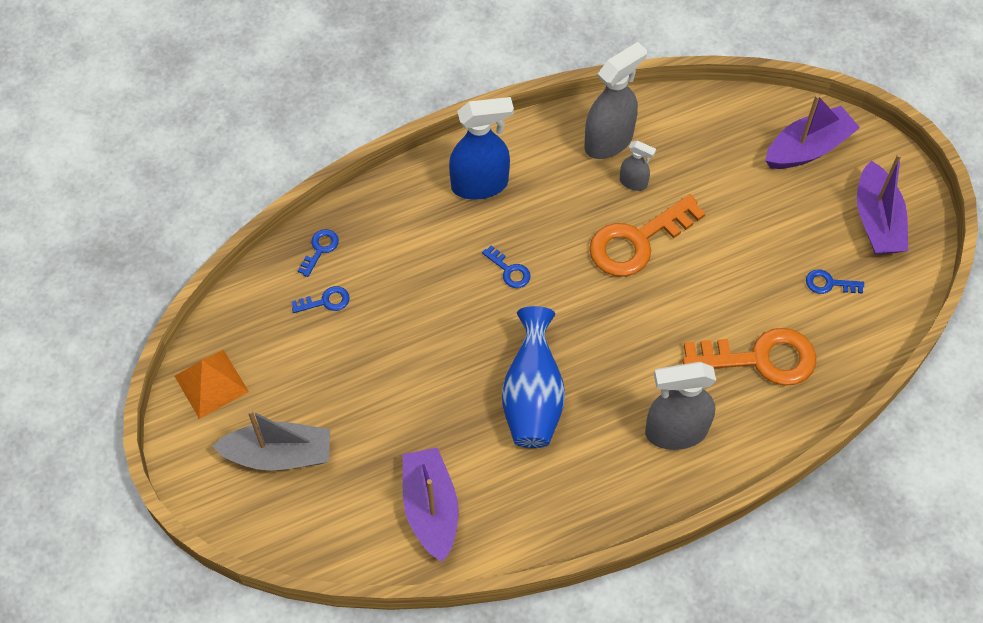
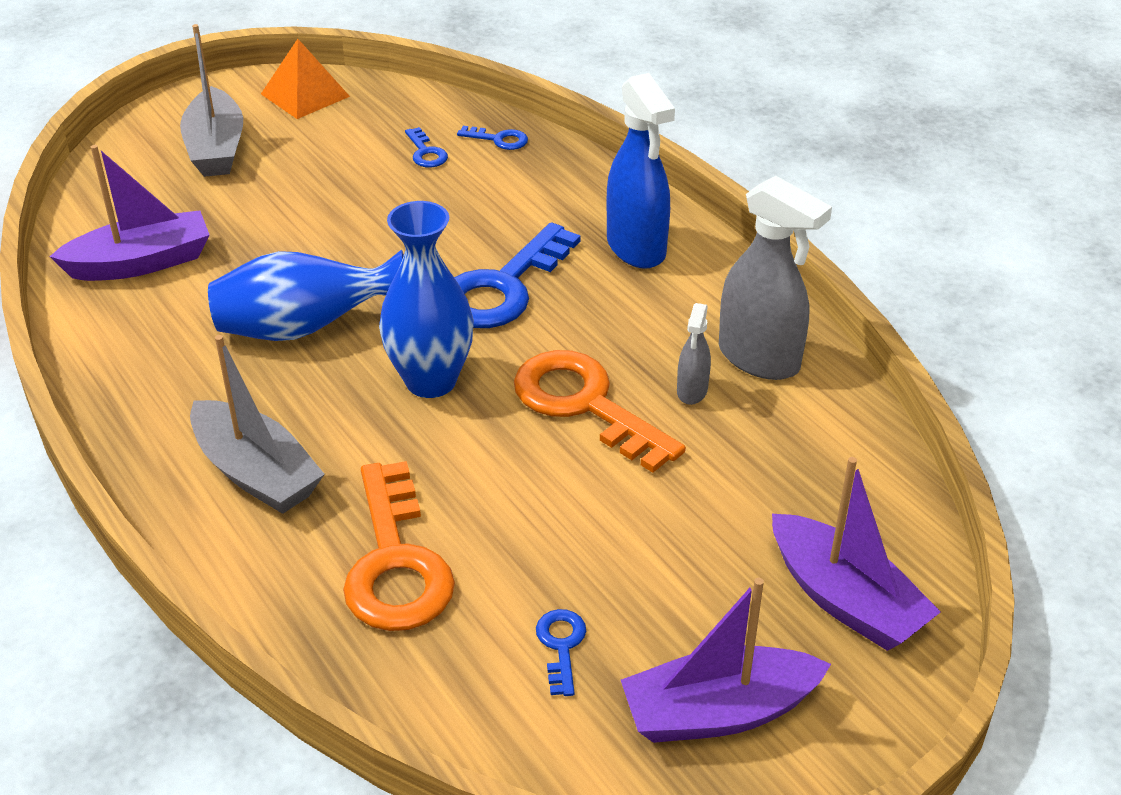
camera: 80 degrees right, 20 degrees down
blue key [482,245,531,288] -> blue key [454,222,581,328], size x2.24
grey spray bottle [645,362,716,450] -> grey boat [190,335,325,514]
none -> blue vase [379,201,474,398]

